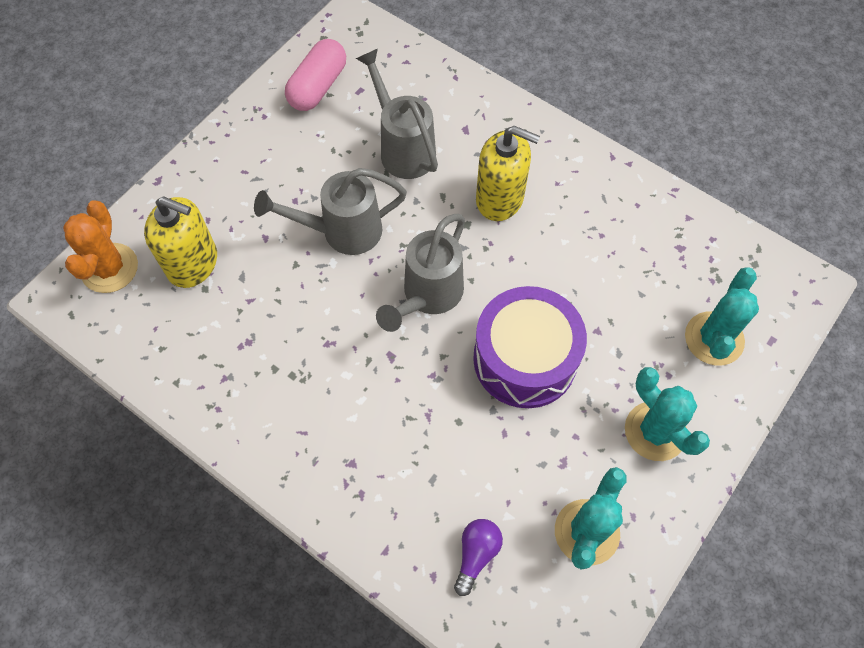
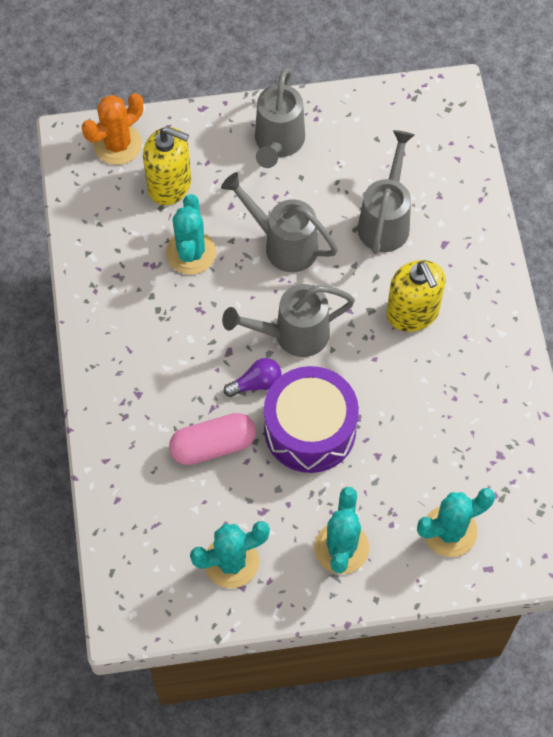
camera: 45 degrees right, 0 degrees up
yellow soap dispenser [144,197,217,288] -> yellow soap dispenser turned 45 degrees counterclockwise [143,126,191,205]
pink capsule [285,39,346,111] -> pink capsule moved to [169,413,256,465]
purple light bulb [454,519,503,596] -> purple light bulb moved to [224,358,281,397]
none -> turquoise cactus [166,194,216,275]
none -> grey watering can [255,68,305,168]

